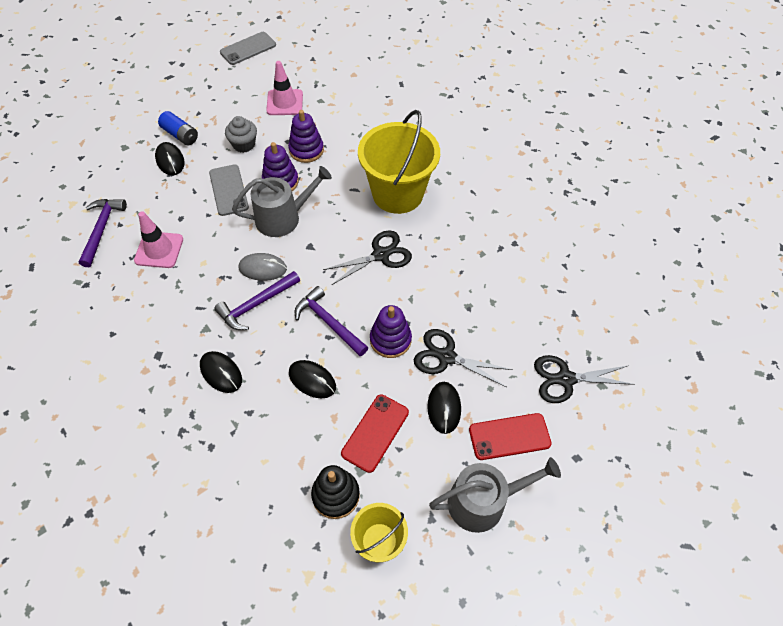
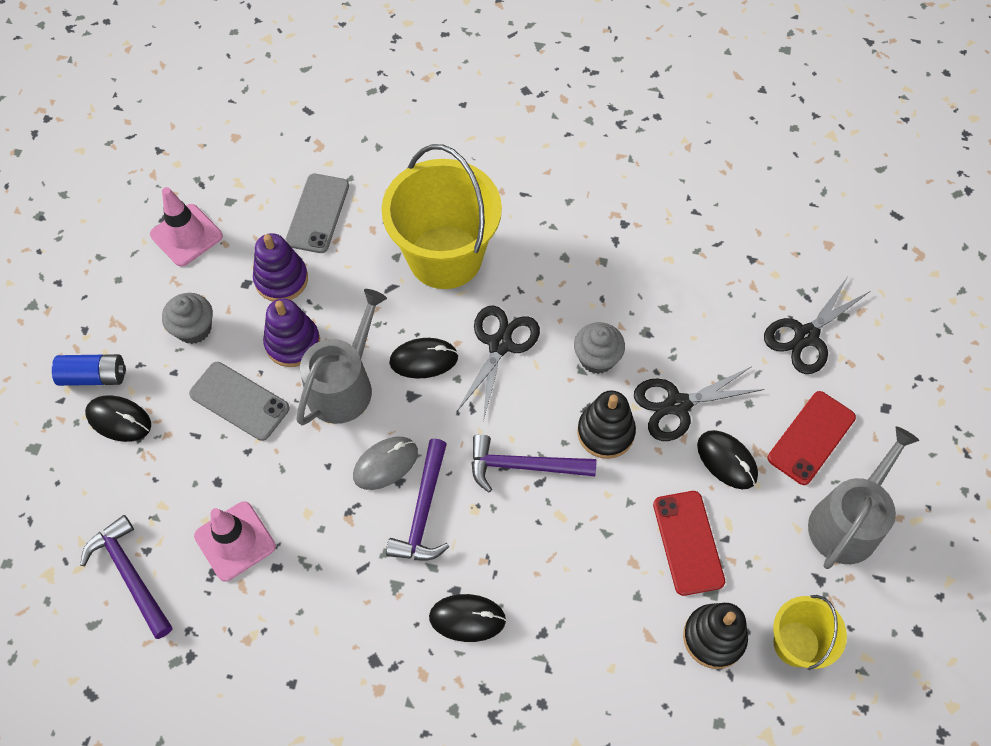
camera: 40 degrees left, 5 degrees up
grey phone [220,32,276,65] -> grey phone moved to [285,174,349,253]
black mouse [289,360,336,398] -> black mouse moved to [389,338,458,379]
purple stacking toy [370,305,412,358] -> black stacking toy [577,390,636,459]
none -> grey cupcake [574,322,625,374]

